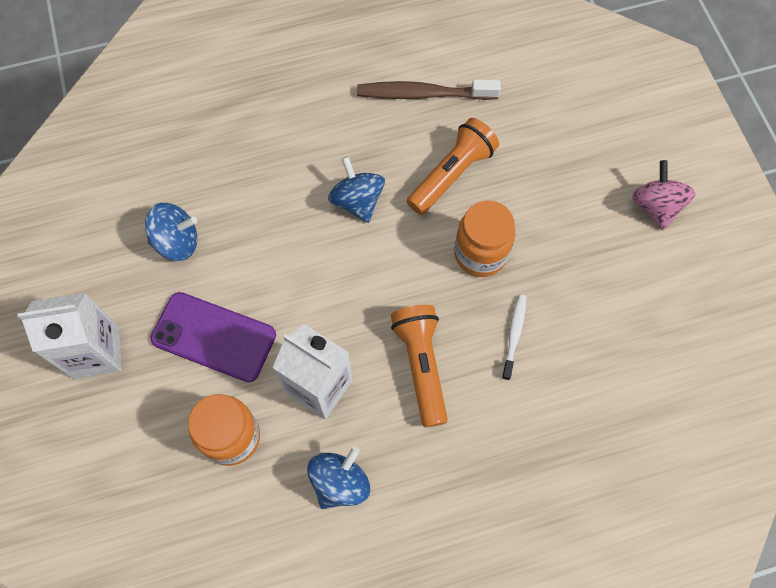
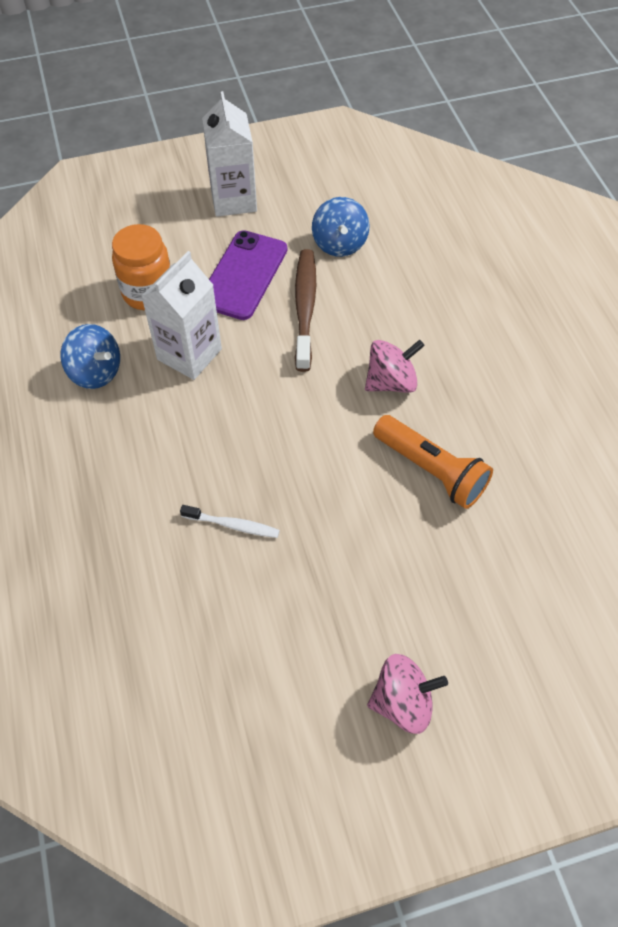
camera: 90 degrees right, 10 degrees down
blue spinning top [328,156,385,223] -> pink spinning top [365,340,425,393]
brown toothbrush [357,79,501,100] -> brown toothbrush moved to [295,249,316,372]
orange flashlight [391,305,448,427] -> none
orange jar [454,200,515,277] -> none

